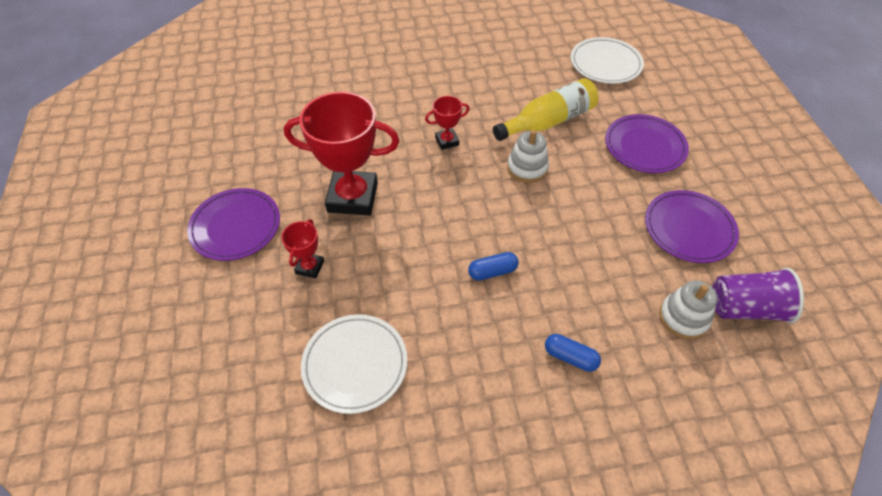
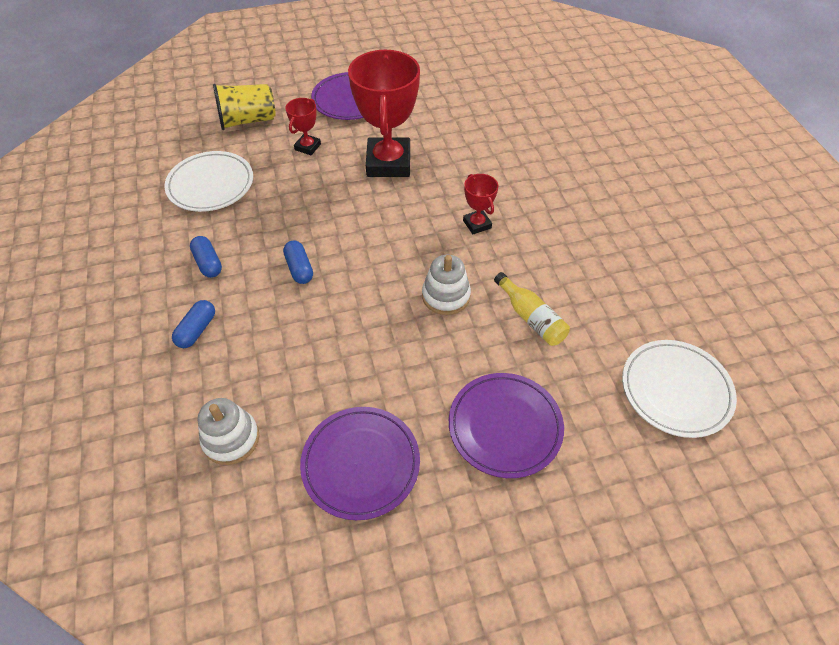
camera: 85 degrees right, 0 degrees up
red trophy [281,219,324,279] -> red trophy turned 75 degrees counterclockwise [286,98,321,155]
yellow bottle [493,78,599,141] -> yellow bottle [494,272,570,346], size x0.64
purple cup [712,268,804,323] -> none
none -> blue capsule [190,236,222,278]
none -> yellow cup [213,84,276,130]

